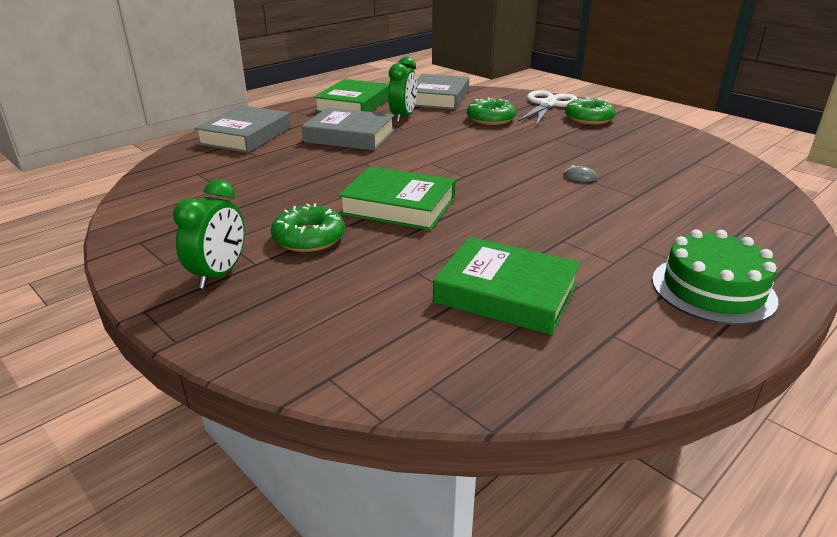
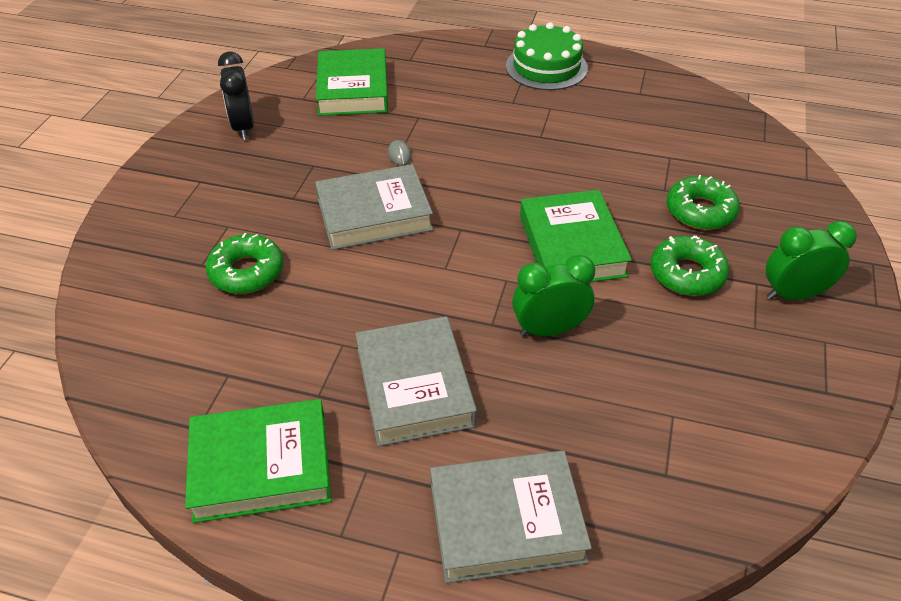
camera: 120 degrees left, 15 degrees up
green clock [388,57,417,123] -> green clock moved to [512,255,595,337]
grey book [415,74,469,110] -> grey book moved to [315,164,433,250]
green book [433,237,580,335] -> green book moved to [316,48,388,116]
white scissors [518,90,578,125] -> none
green donut [565,97,615,125] -> green donut moved to [666,175,740,230]
none -> black clock [218,51,254,140]

